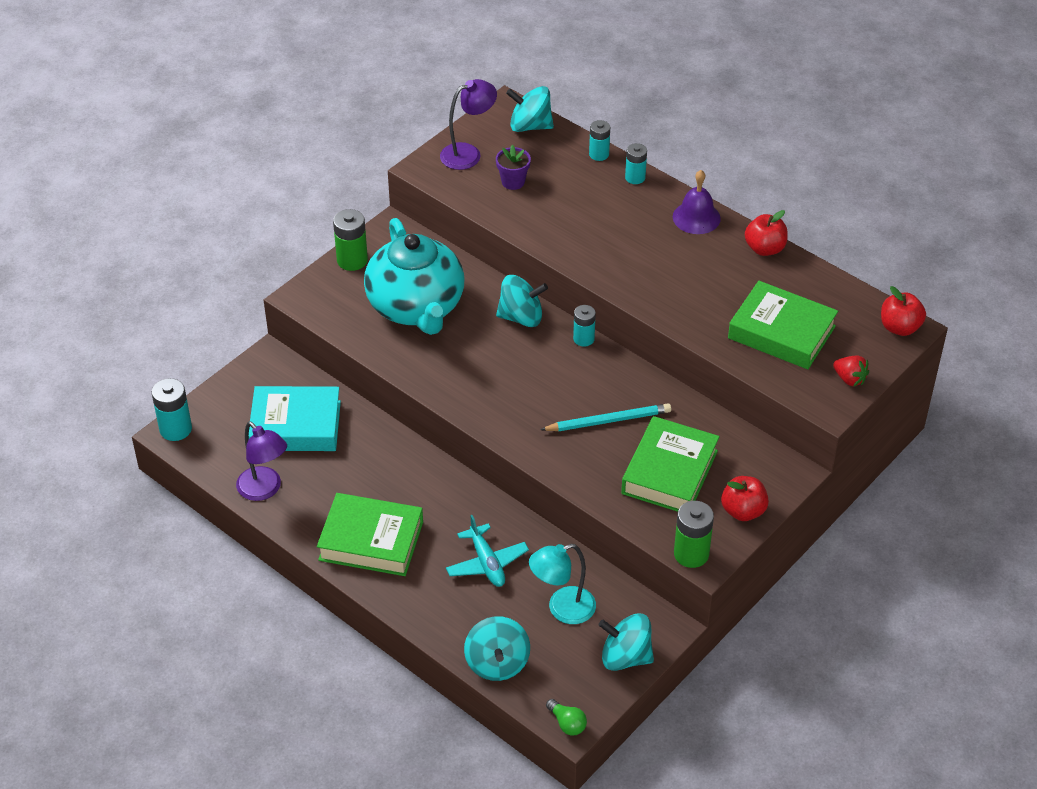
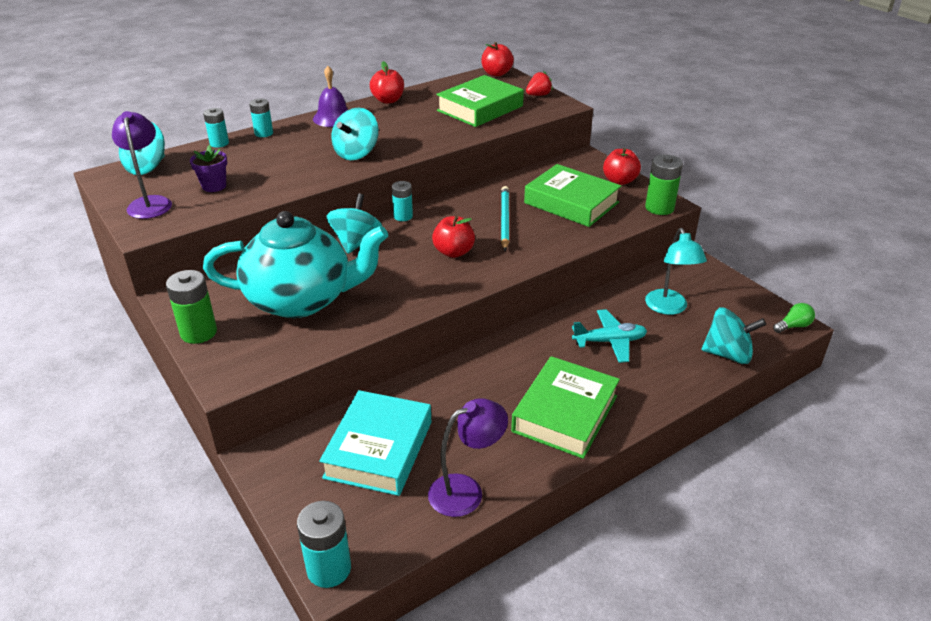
camera: 75 degrees left, 10 degrees down
turquoise spinning top [598,614,654,671] -> turquoise spinning top moved to [331,108,379,160]
none -> red apple [432,216,475,258]

